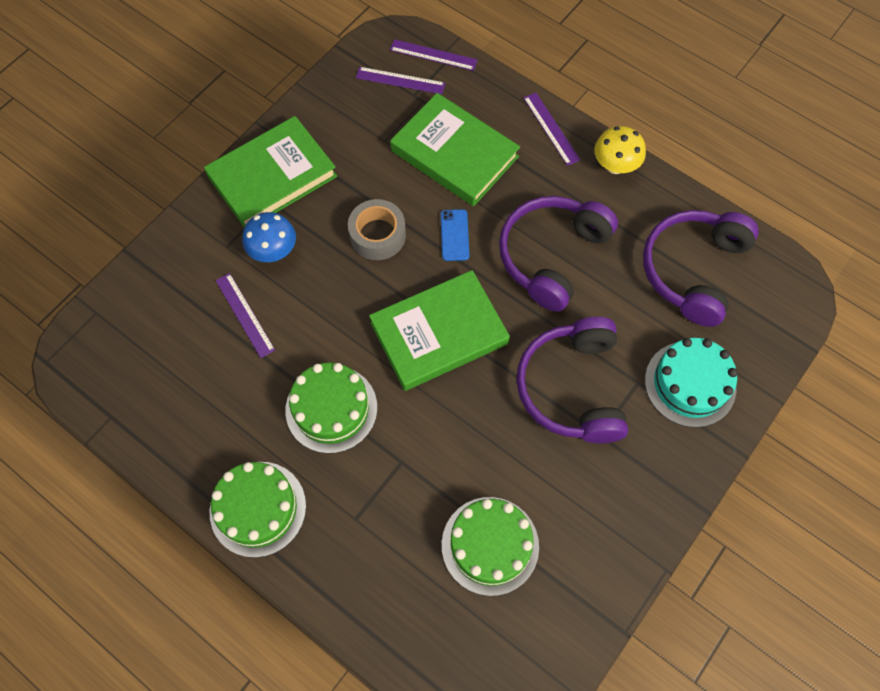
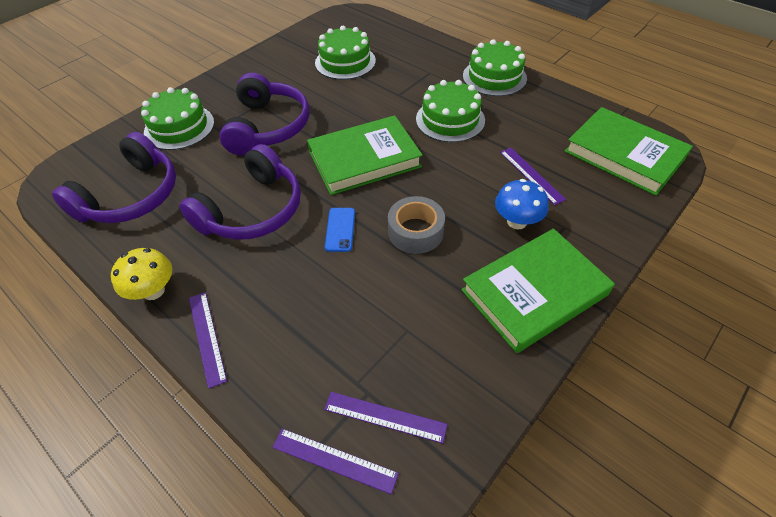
camera: 175 degrees left, 15 degrees down
green book [390,93,520,206] -> green book moved to [565,107,693,196]
turquoise cake [645,338,738,428] -> green cake [141,87,214,150]

